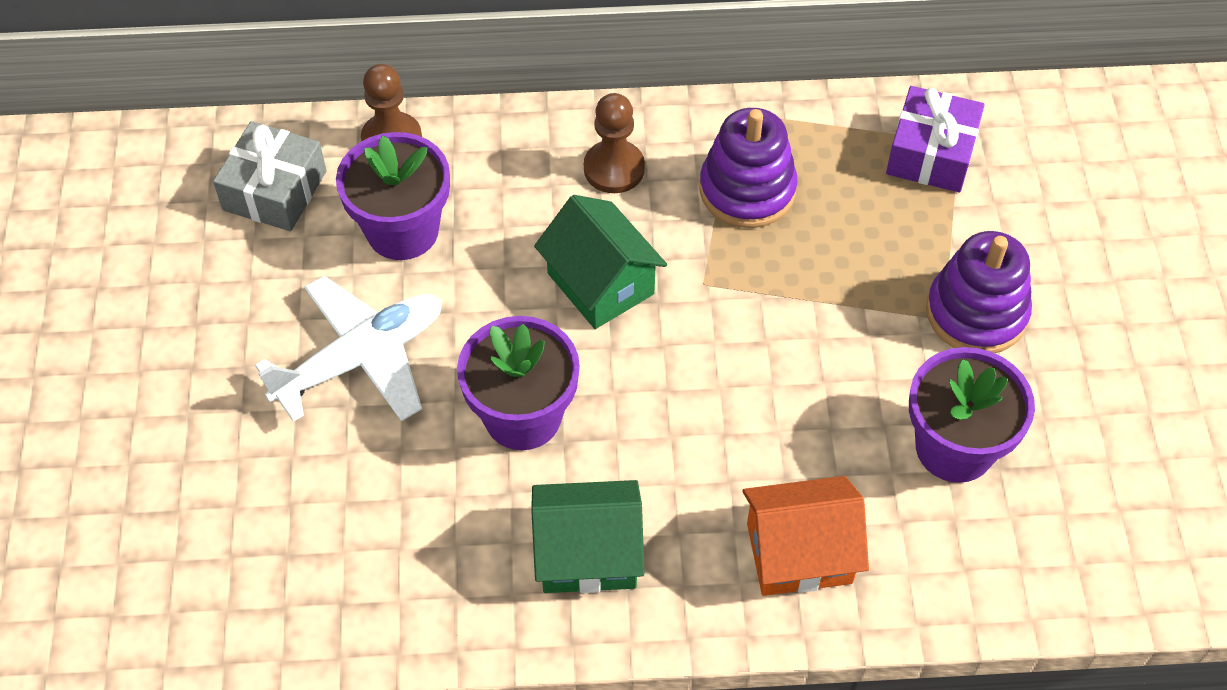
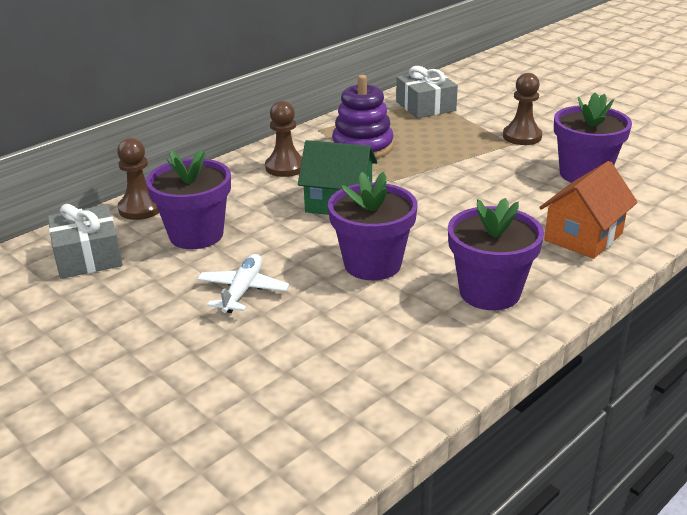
camera: 40 degrees left, 25 degrees down
white plane [255,276,442,422] -> white plane [197,254,289,313], size x0.63
green house [531,480,644,593] -> purple flower pot [448,198,544,310]
purple gift [886,86,985,192] -> grey gift [396,66,458,118]
purple stacking toy [926,231,1032,353] -> brown pawn [503,73,542,145]

